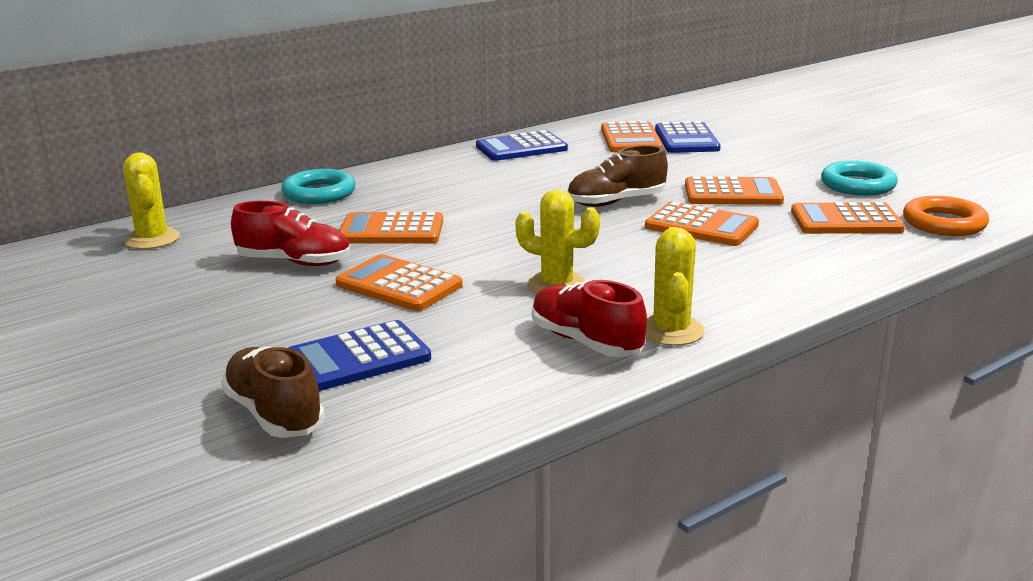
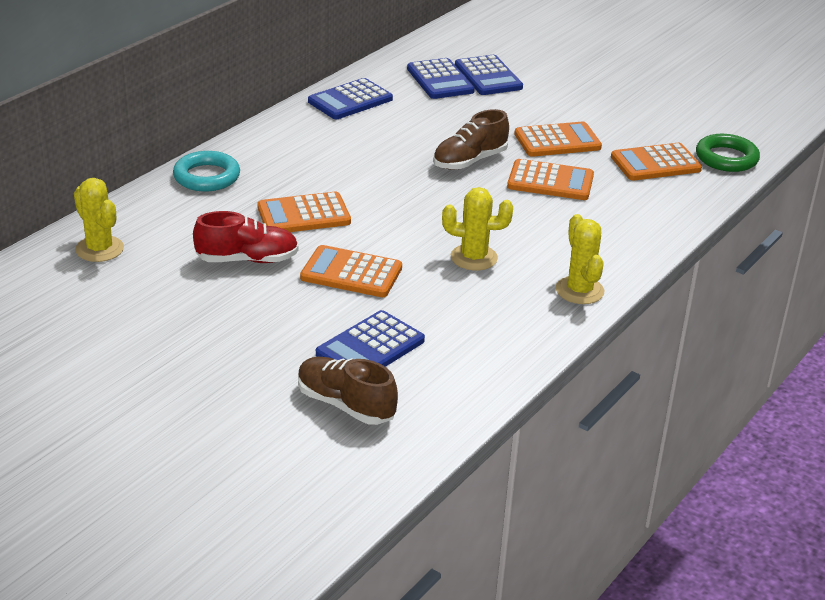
camera: 20 degrees left, 10 degrees up
red shoe [532,280,647,357] -> none
orange calculator [601,121,663,152] -> blue calculator [407,58,475,99]
turquoise ring [821,161,898,196] -> none
orange ring [903,196,989,236] -> green ring [696,134,760,172]

